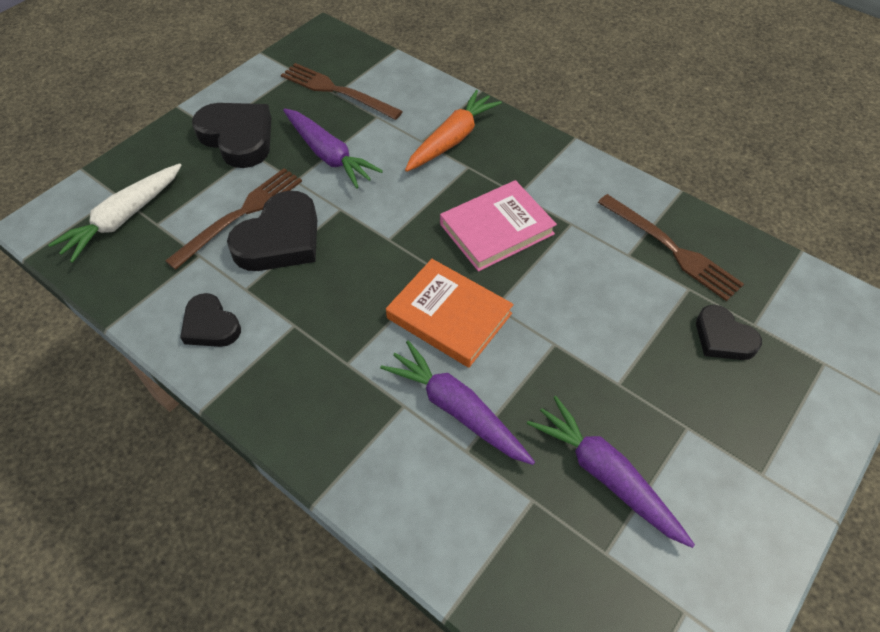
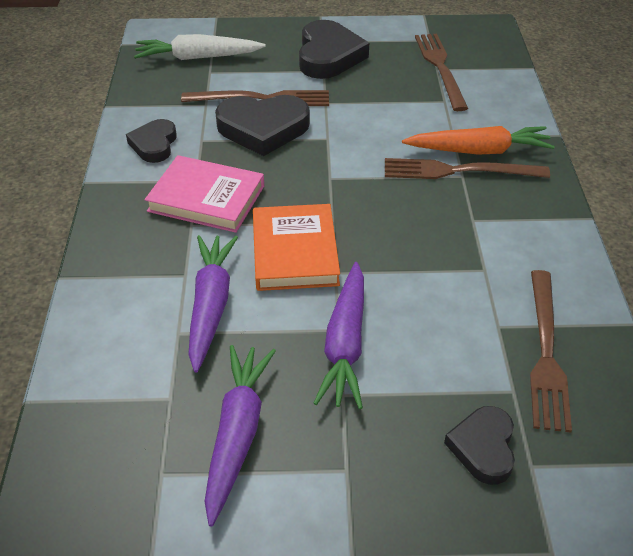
camera: 50 degrees right, 10 degrees down
purple carrot [283,108,383,189] -> purple carrot moved to [314,262,364,409]
pink book [440,180,557,272] -> pink book moved to [145,155,264,233]
none -> brown fork [385,158,550,179]

